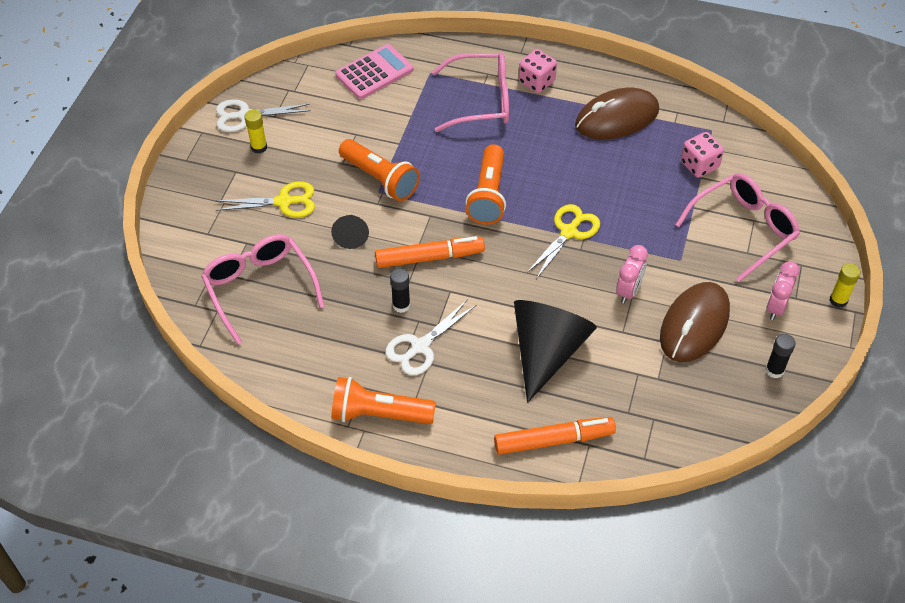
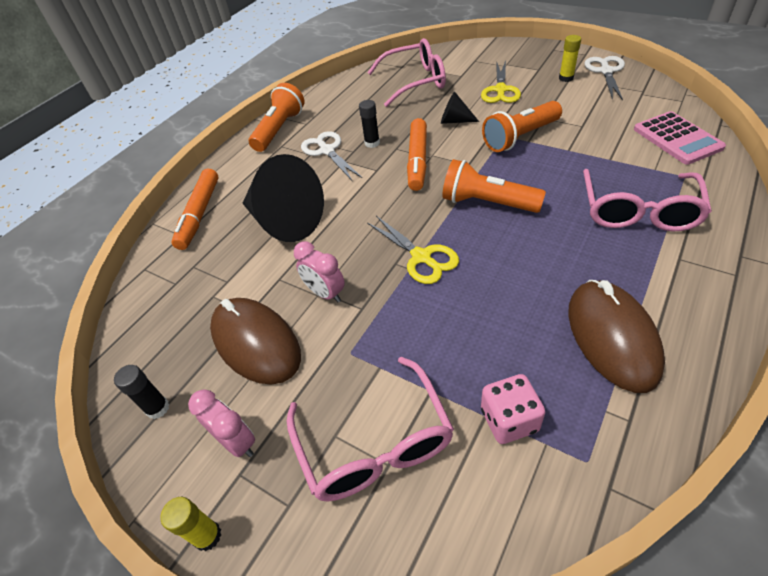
camera: 110 degrees right, 5 degrees down
pink dice [519,49,557,93] -> none

